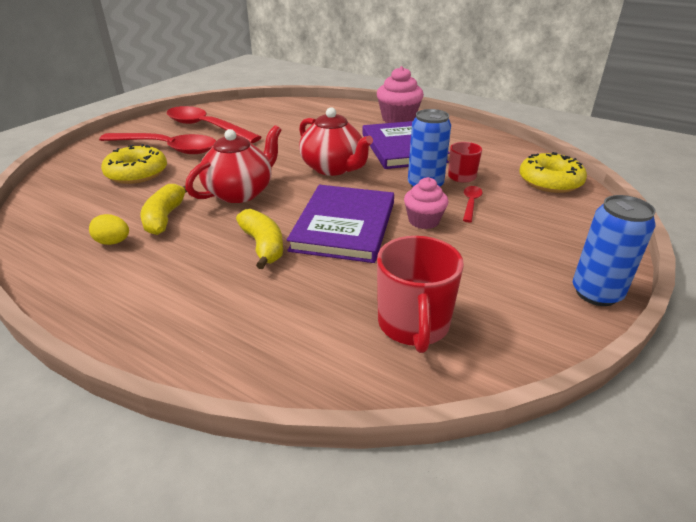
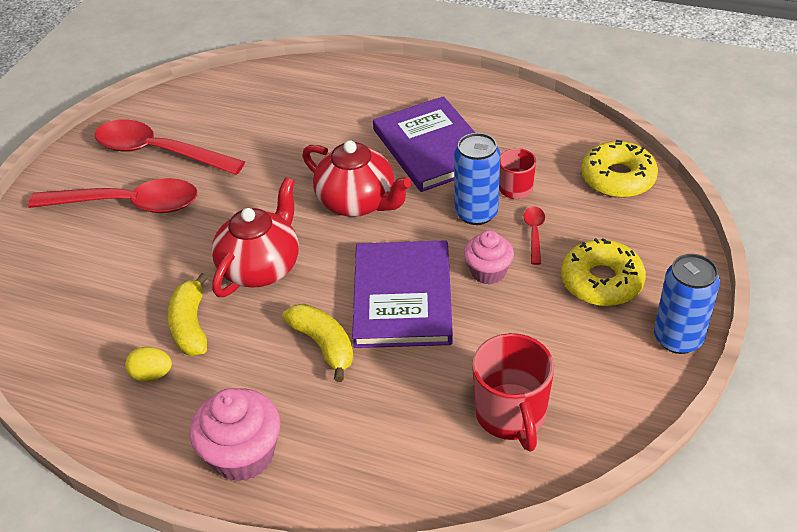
camera: 10 degrees left, 10 degrees up
yellow donut [101,144,167,184] -> yellow donut moved to [561,238,646,306]
pink cupcake [377,66,424,123] -> pink cupcake moved to [190,388,281,482]

